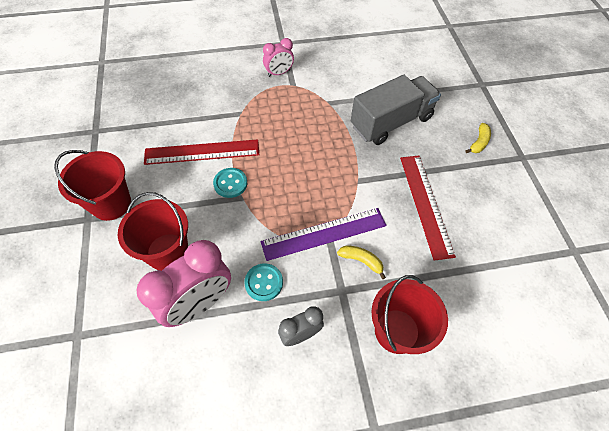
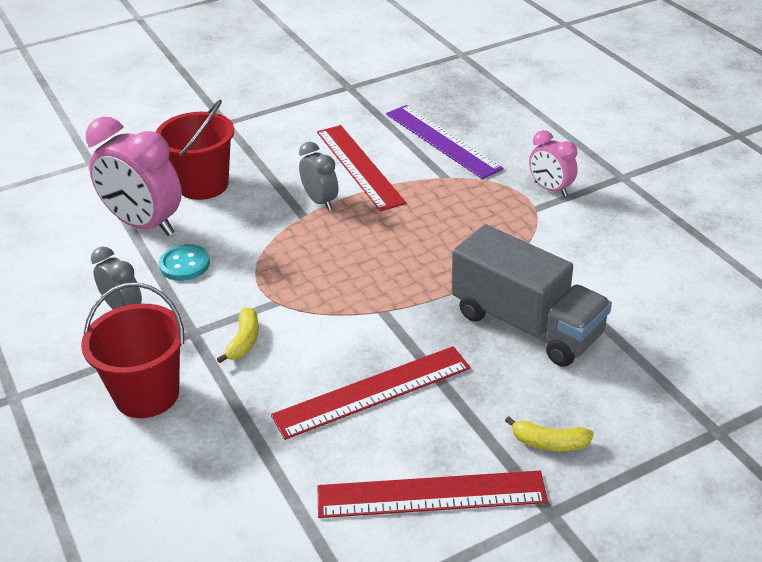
camera: 75 degrees right, 20 degrees down
red bucket [54,150,131,221] -> none
turquoise button [213,168,247,198] -> grey clock [299,142,338,210]
purple ruler [261,208,387,261] -> purple ruler moved to [386,105,503,179]
none -> red ruler [318,471,548,518]

